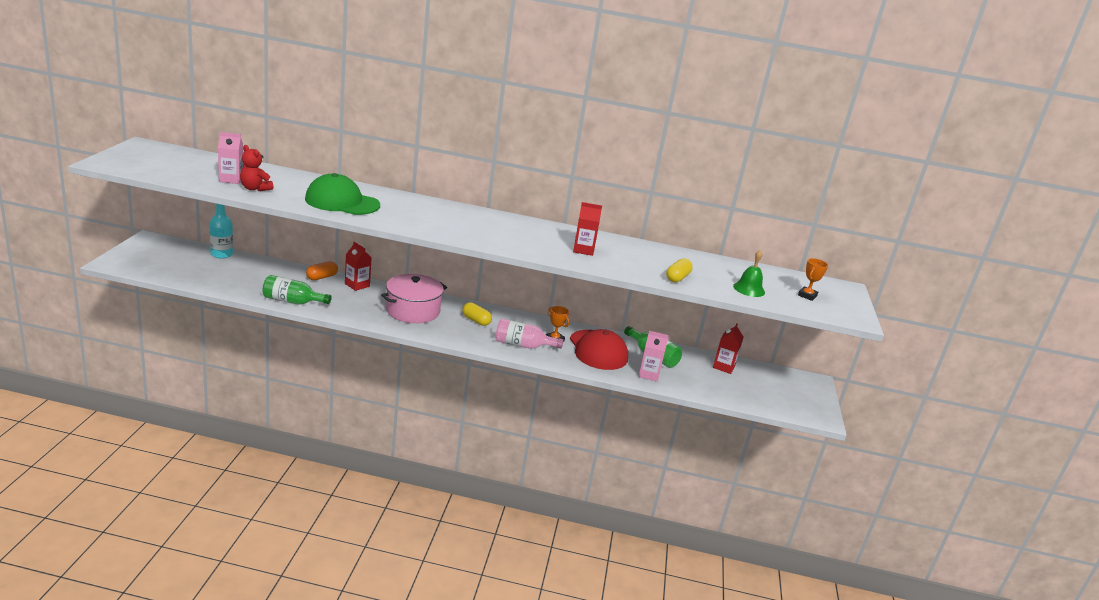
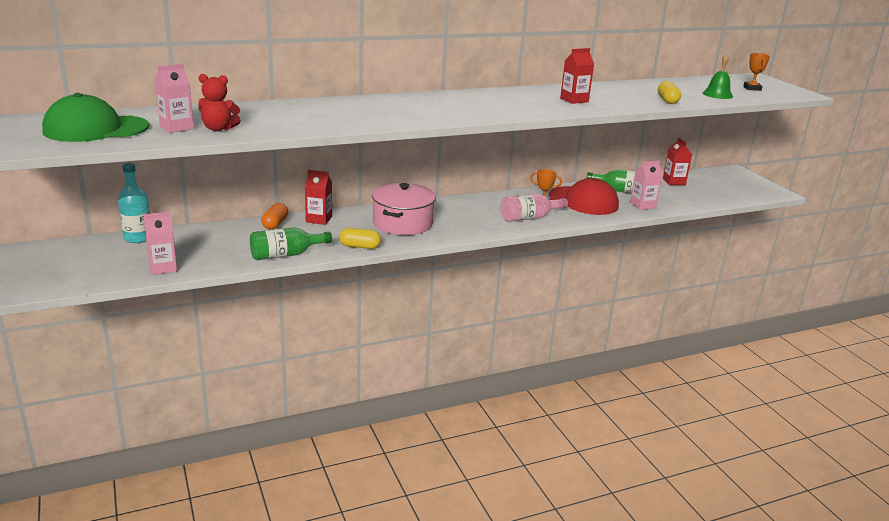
camera: 30 degrees left, 0 degrees up
green cap [305,173,380,215] -> green cap moved to [42,93,149,142]
yellow capsule [462,302,492,326] -> yellow capsule moved to [339,228,381,249]
none -> pink carton [143,212,177,275]

